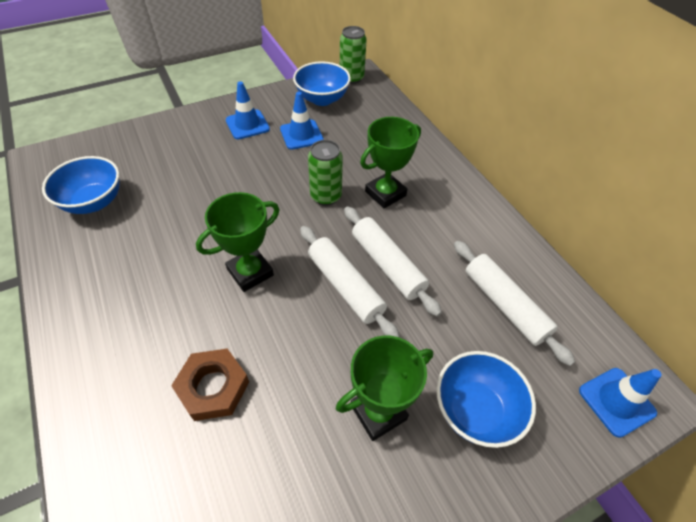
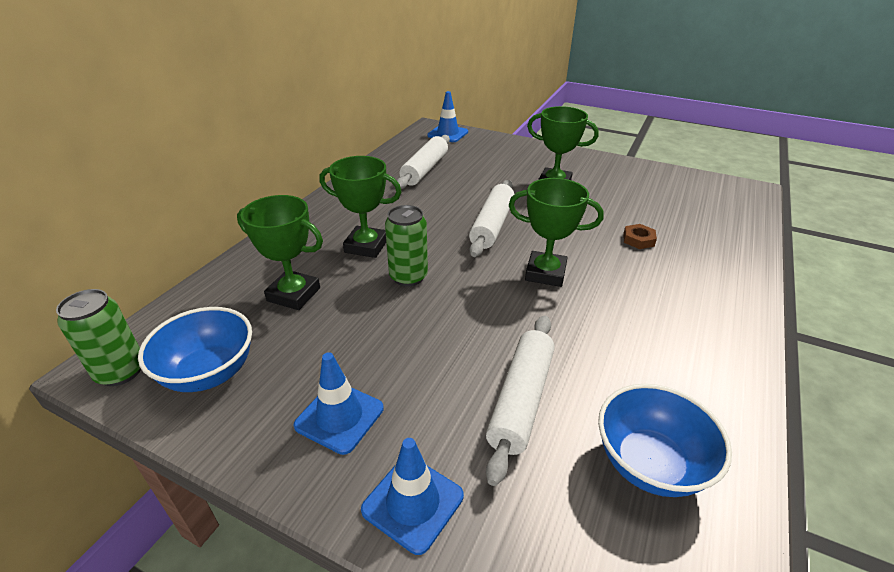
camera: 125 degrees left, 15 degrees down
brown nut [171,349,249,421] -> brown nut [623,224,657,249], size x0.58
blue traffic cone [280,92,324,150] -> blue traffic cone moved to [361,438,464,555]
white rolling pin [344,206,442,317] -> white rolling pin moved to [486,315,555,486]
blue bowl [436,351,536,448] -> none
none -> green trophy [237,195,323,310]

